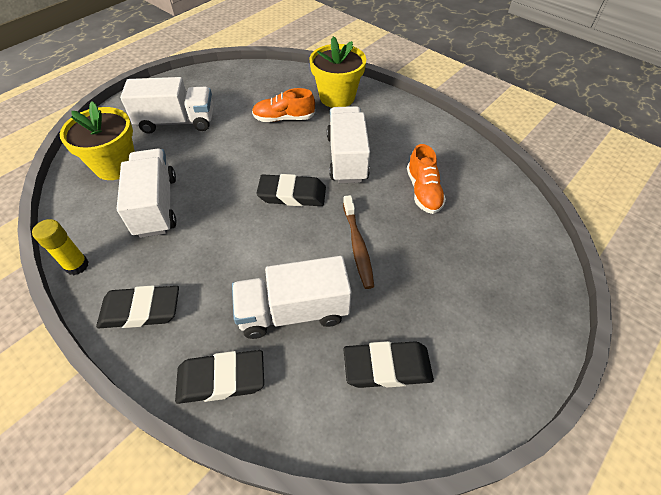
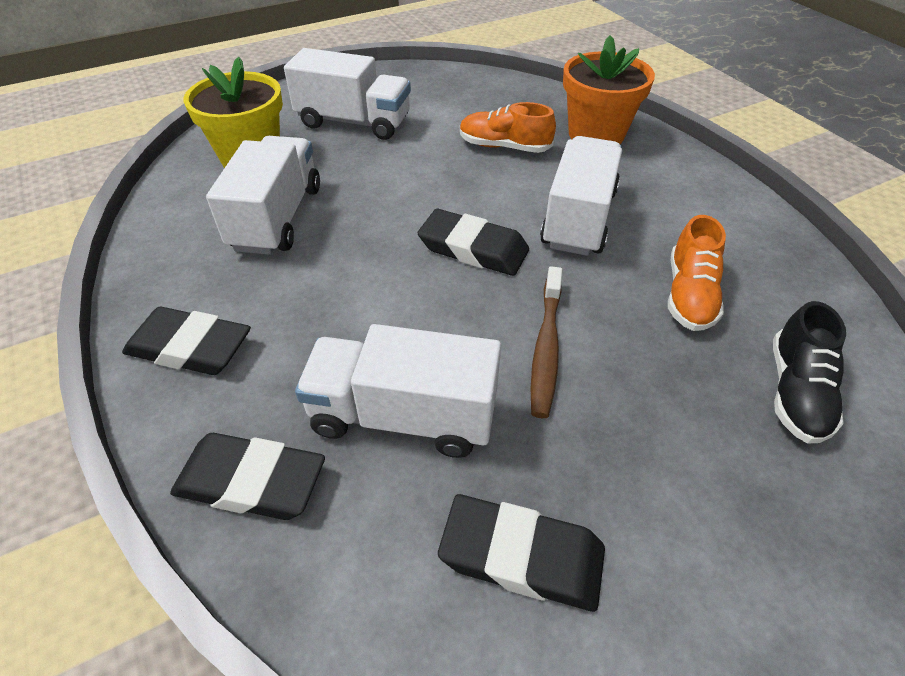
camera: 20 degrees right, 5 degrees down
yellow glue stick [32,219,89,275] -> none
yellow flower pot [309,36,366,108] -> orange flower pot [563,35,655,144]
none -> black shoe [773,301,846,444]

